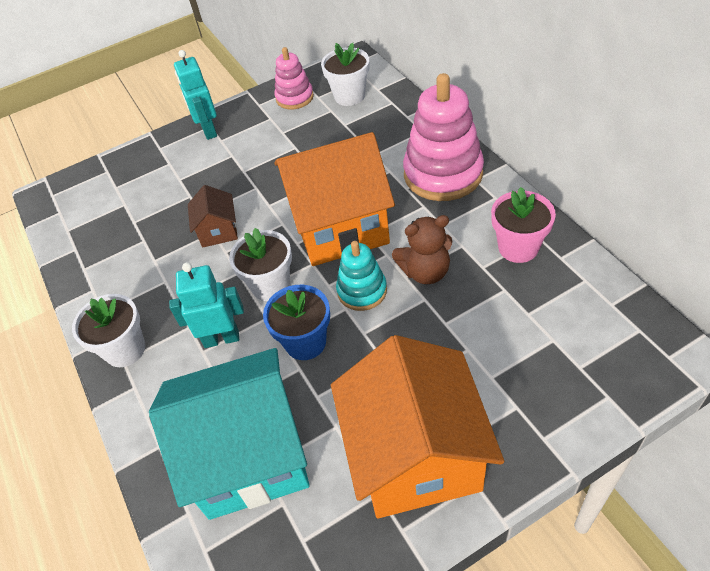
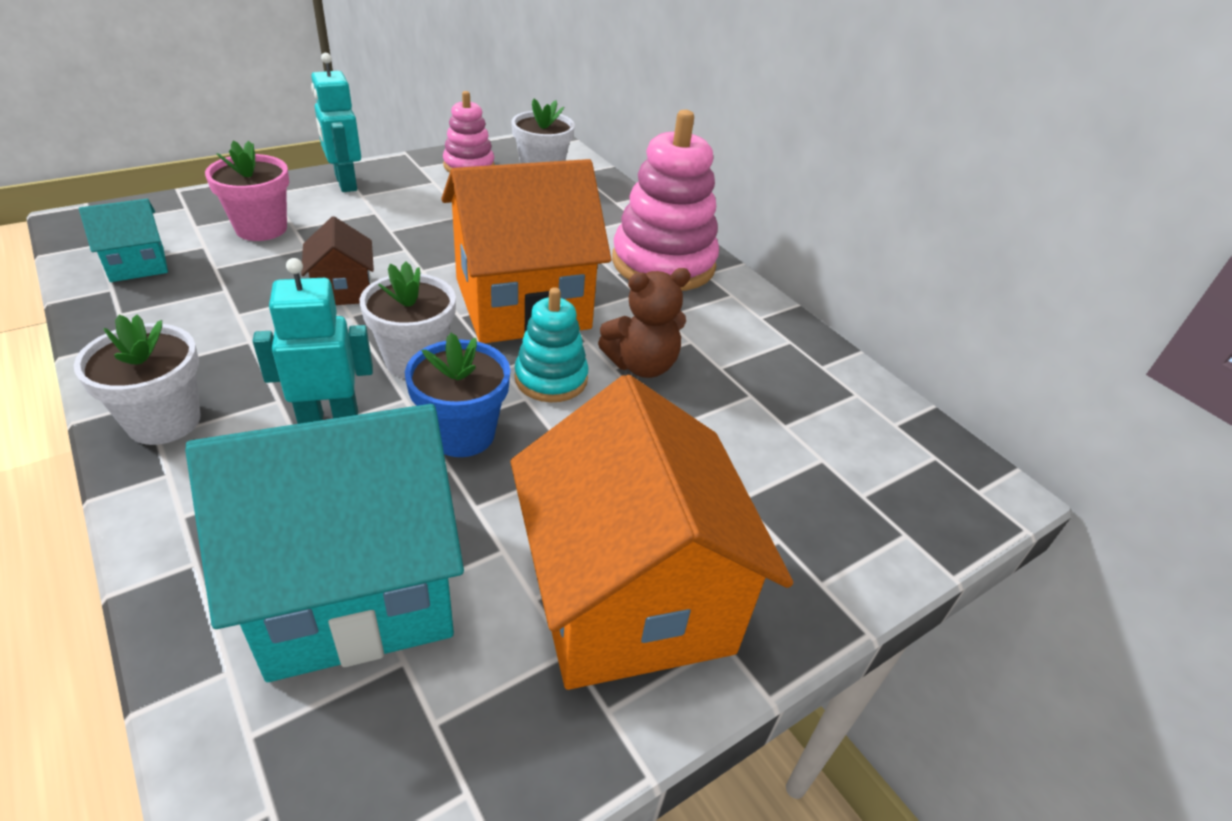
camera: 15 degrees left, 10 degrees down
pink flower pot [491,187,556,263] -> pink flower pot moved to [205,141,289,241]
none -> turquoise house [79,199,168,282]

